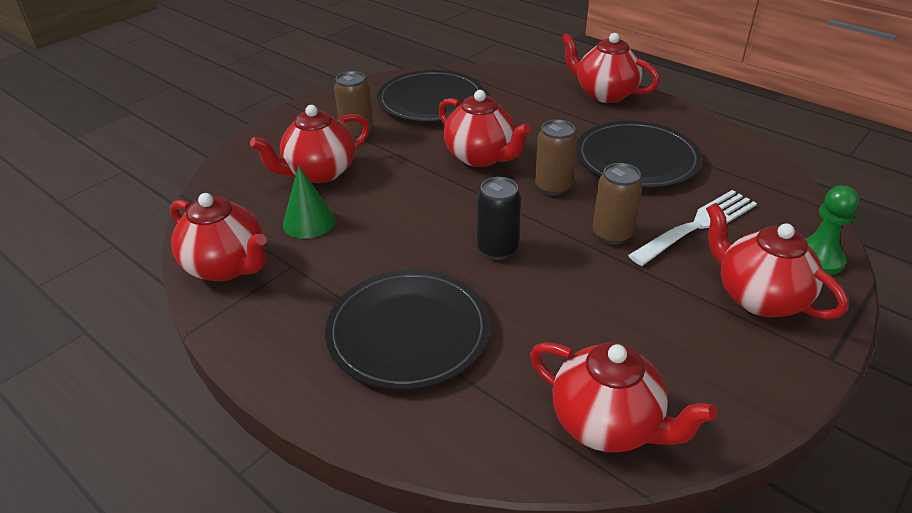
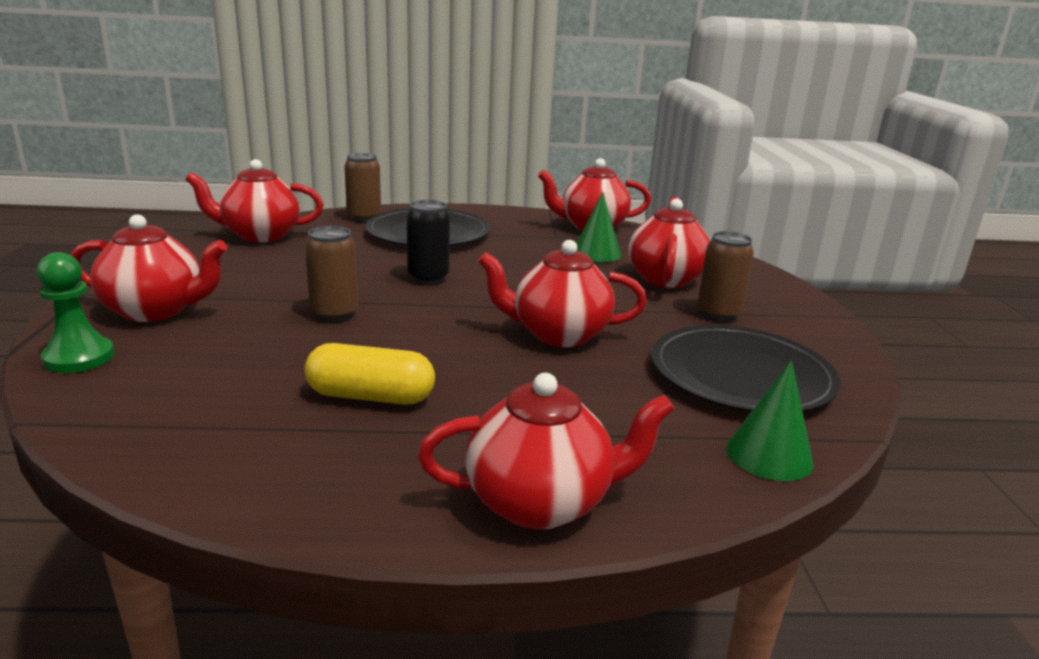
camera: 135 degrees right, 15 degrees down
brown can [535,120,577,196] -> brown can moved to [344,153,381,222]
black plate [576,121,703,188] -> yellow capsule [304,343,435,405]
white fork [628,190,757,266] -> none
none -> green cone [727,360,814,481]

